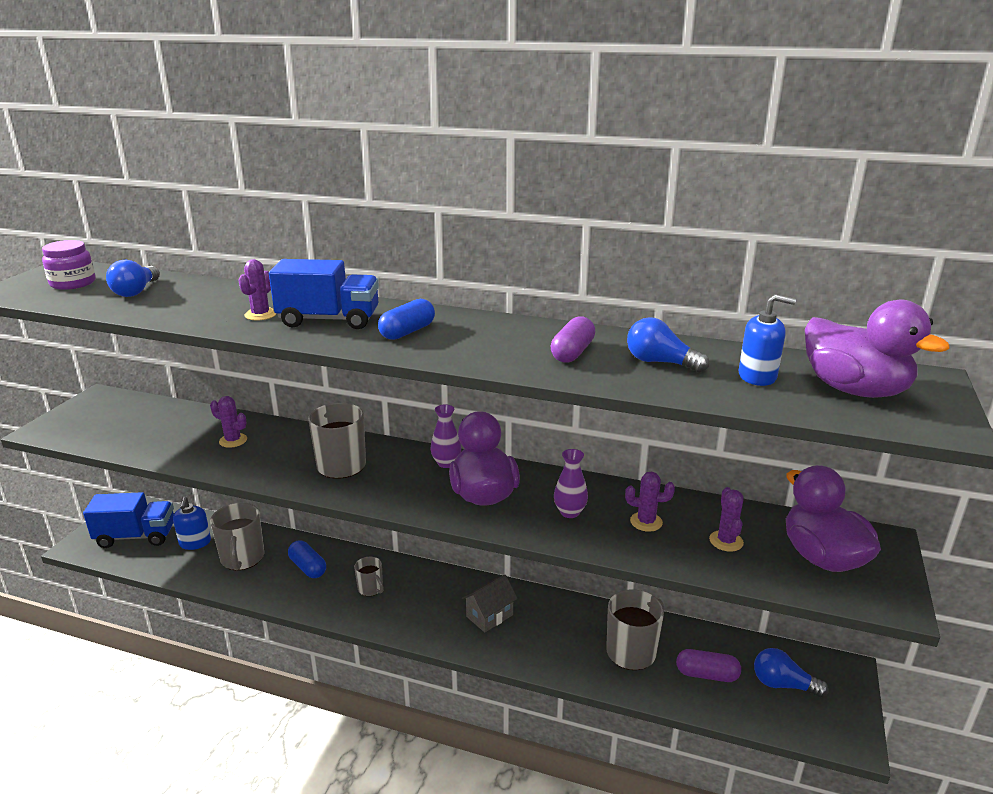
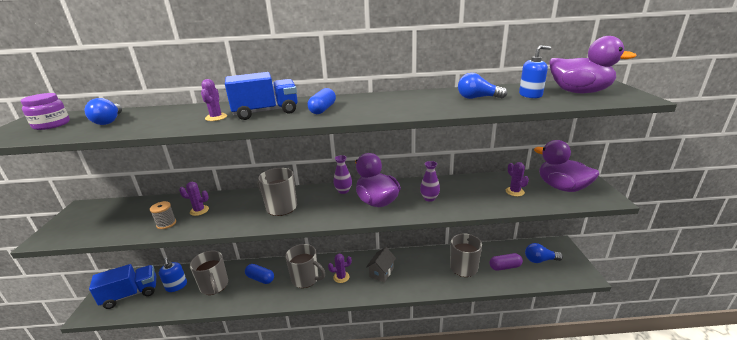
camera: 20 degrees left, 0 degrees up
grey mug [354,557,384,596] -> grey mug [285,244,325,288], size x1.80
purple capsule [551,316,595,363] -> none
purple cactus [625,472,675,532] -> purple cactus moved to [328,254,352,283]
none -> grey spool [150,201,176,229]

